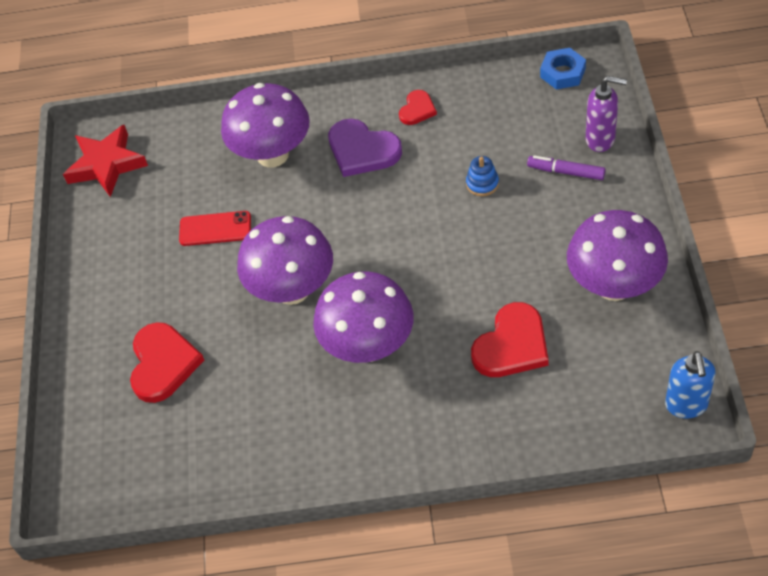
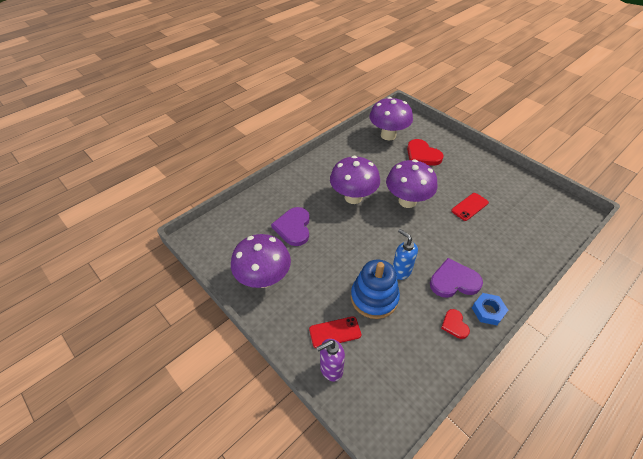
camera: 135 degrees right, 5 degrees down
red star [63,125,148,197] -> none
purple mushroom [221,83,310,168] -> purple mushroom moved to [369,97,413,140]
blue stacking toy [466,156,499,196] -> blue stacking toy [351,260,400,319], size x2.24
red heart [471,302,548,377] -> purple heart [271,207,310,246]
purple marker [527,156,605,180] -> red phone [309,316,361,348]
blue nut [540,48,586,90] -> blue nut moved to [472,293,508,325]
blue soap dispenser [665,351,716,418] -> blue soap dispenser moved to [393,229,418,280]

